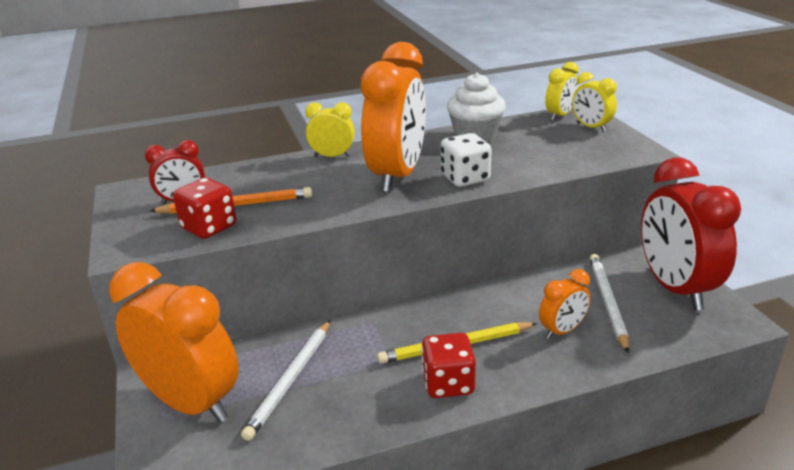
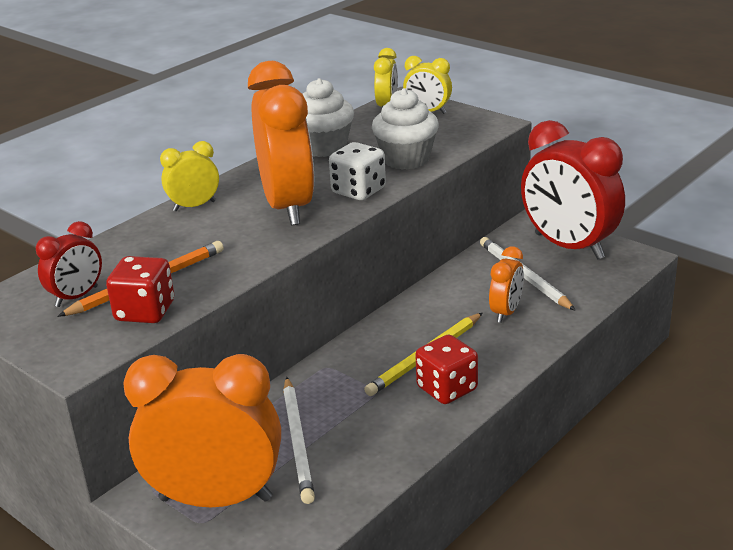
camera: 30 degrees left, 0 degrees up
none -> white cupcake [372,88,439,170]

